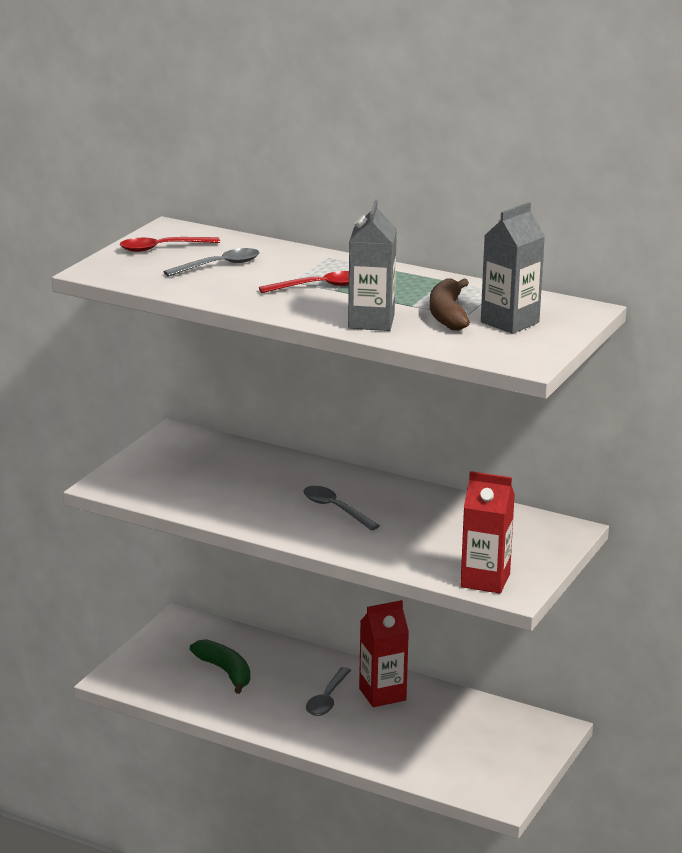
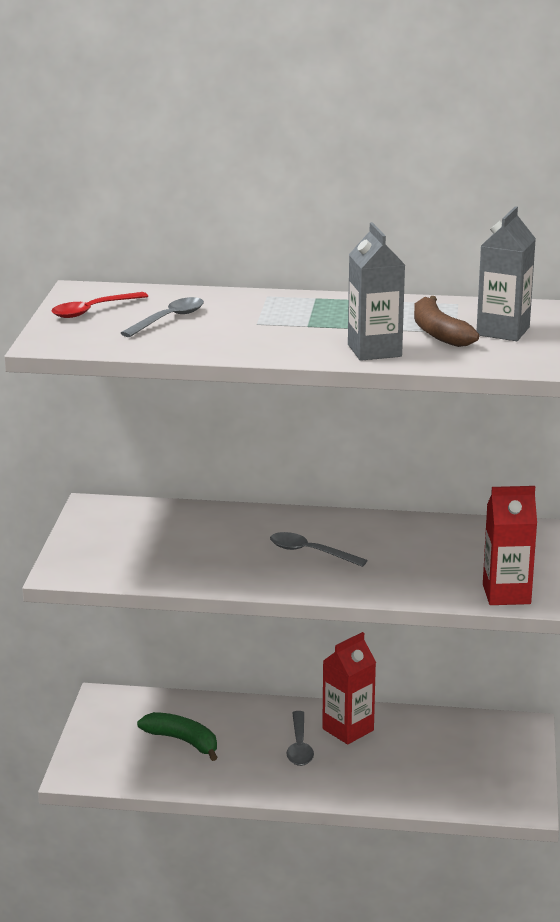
camera: 20 degrees left, 0 degrees up
red spoon [259,271,349,293] -> none

